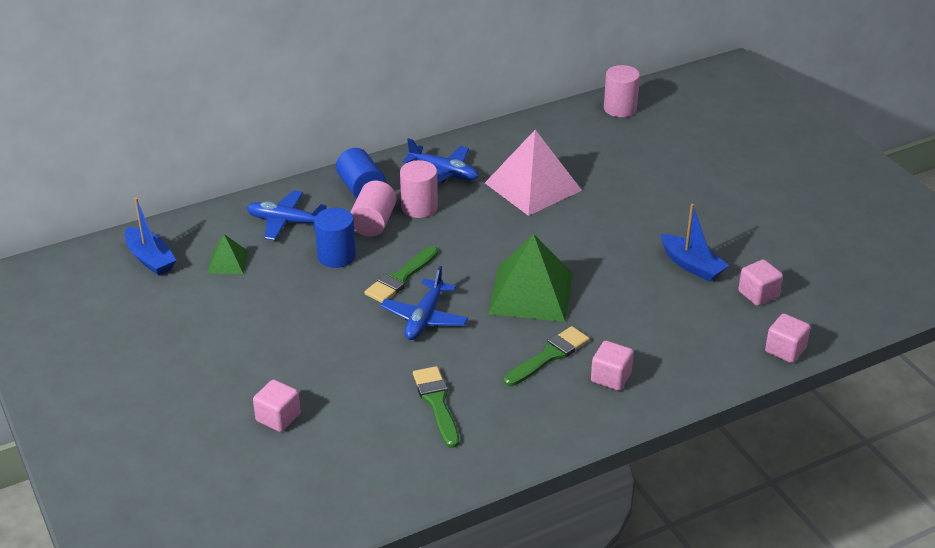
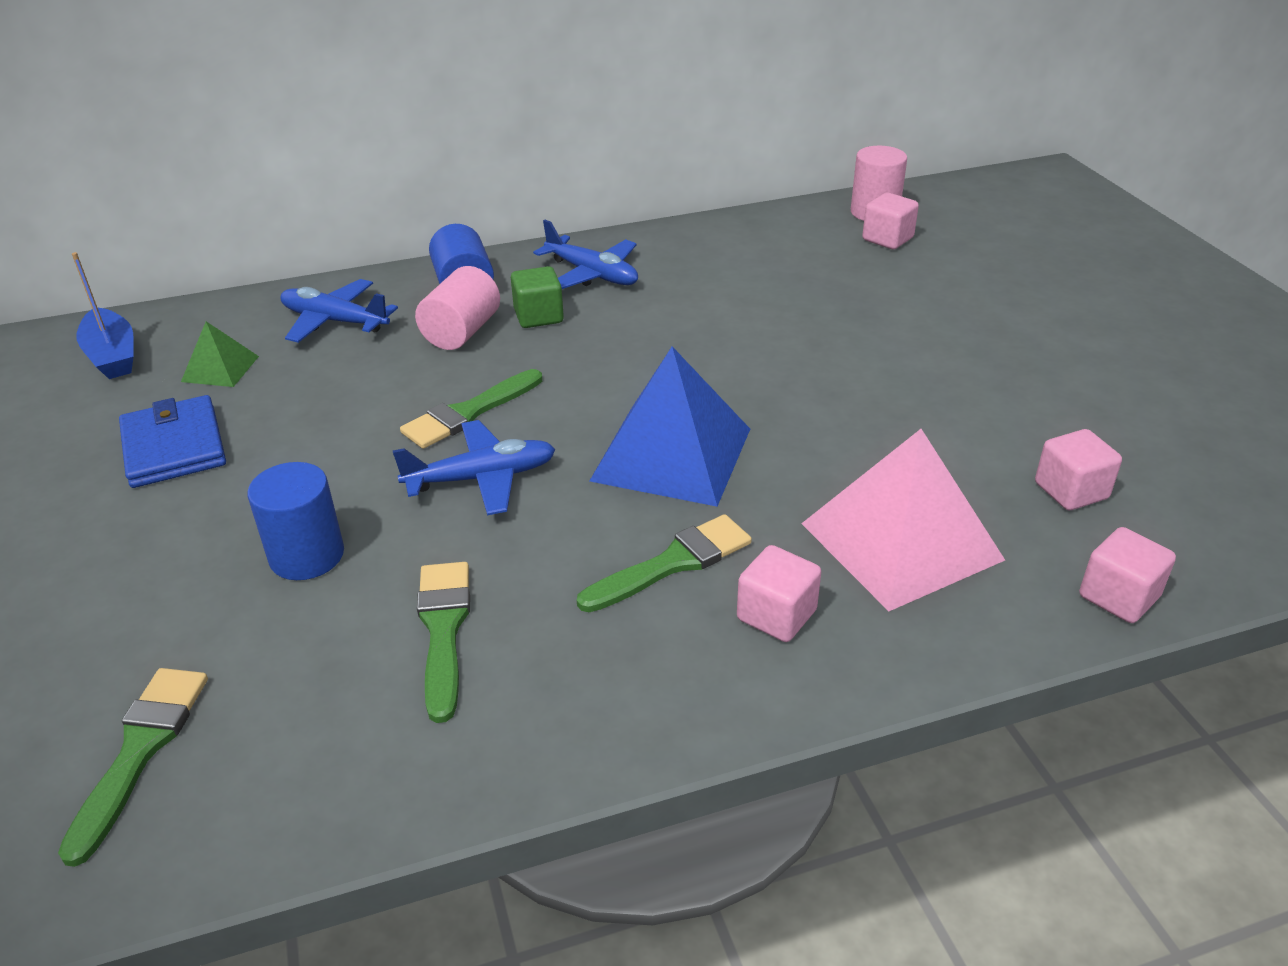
camera: 10 degrees right, 0 degrees up
pink cube [253,379,301,432] -> pink cube moved to [862,192,919,249]
blue cylinder [315,208,356,268] -> blue cylinder moved to [247,462,344,580]
blue plane [381,266,468,340] -> blue plane turned 135 degrees counterclockwise [393,420,556,515]
pink cylinder [400,160,438,218] -> green cube [511,266,564,328]
pink pyramid [485,130,582,216] -> pink pyramid moved to [801,429,1005,611]
green pyramid [488,234,573,322] -> blue pyramid [590,346,750,507]
blue boat [660,204,729,282] -> none
none -> green brush [58,668,208,867]
none -> blue wallet [119,395,226,488]

